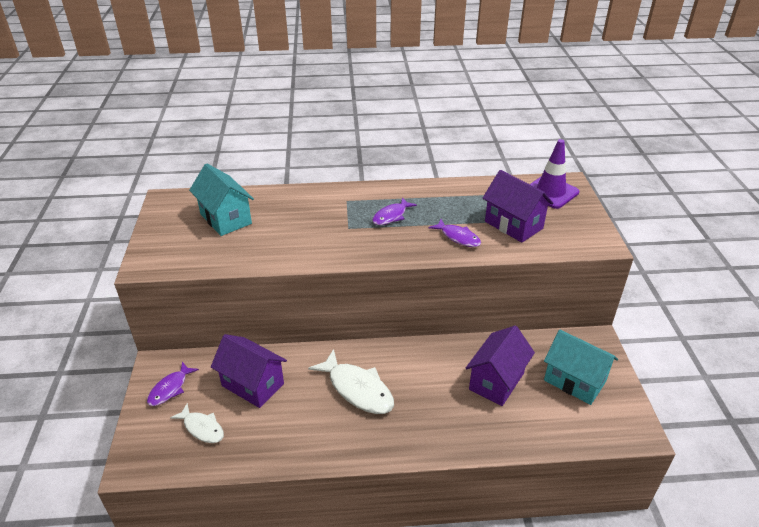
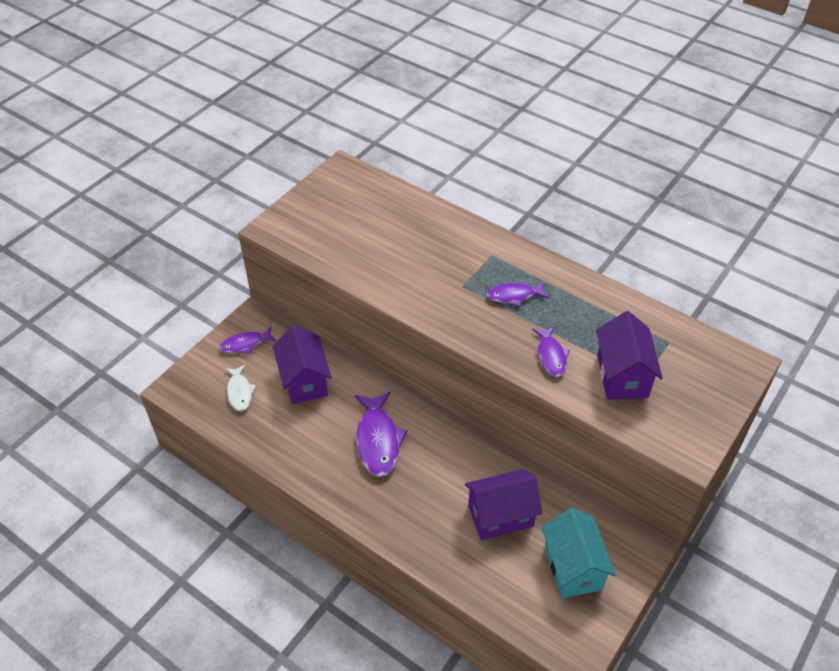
camera: 40 degrees right, 10 degrees up
turquoise house [189,164,254,236] -> none
white fish [308,349,394,414] -> purple fish [354,392,407,477]
purple traffic cone [530,139,579,209] -> none

